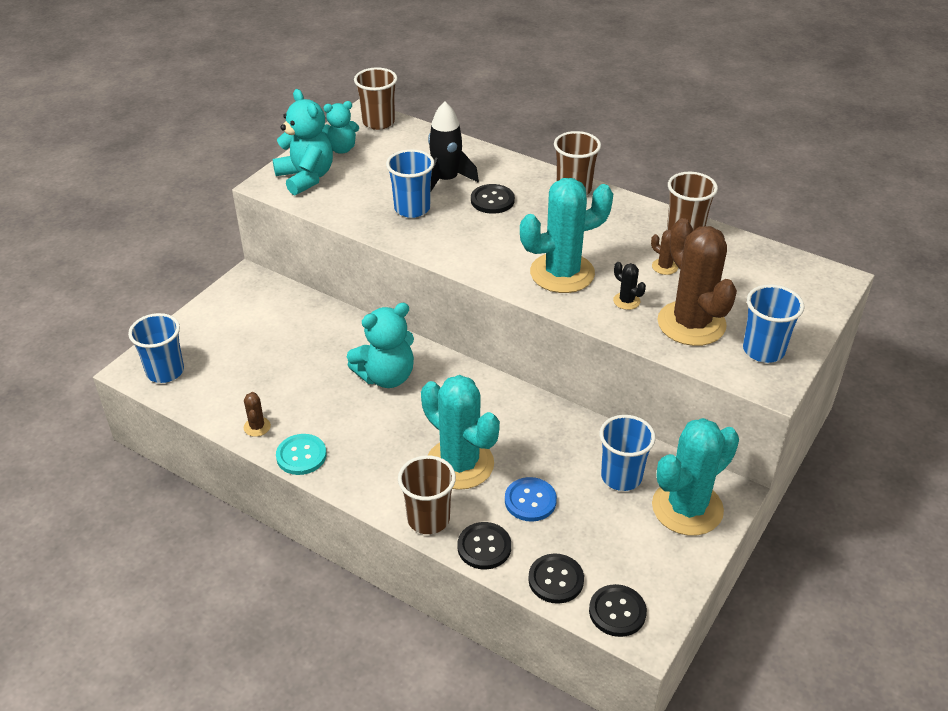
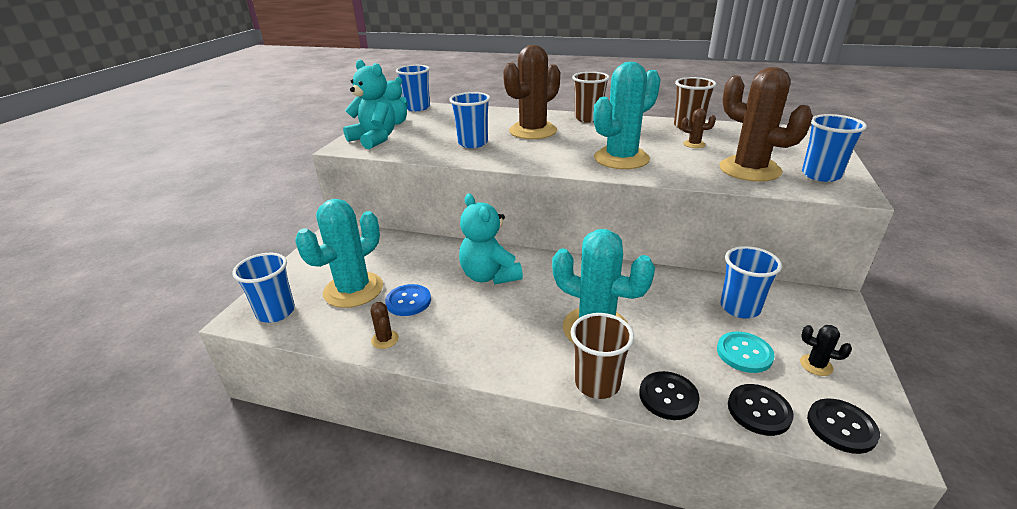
camera: 15 degrees left, 10 degrees down
turquoise button [276,434,327,475] -> turquoise button moved to [717,332,775,373]
turquoise teddy bear [347,303,414,388] -> turquoise teddy bear turned 105 degrees clockwise [459,193,523,285]
brown cup [354,67,398,130] -> blue cup [396,65,430,111]
black rocket [428,102,479,191] -> none
black button [471,184,515,214] -> brown cactus [503,45,560,139]
blue button [505,477,557,522] -> blue button moved to [385,284,431,316]
black cactus [613,262,646,310] -> black cactus moved to [800,325,852,376]
turquoise cactus [652,418,739,536] -> turquoise cactus moved to [295,199,383,308]

